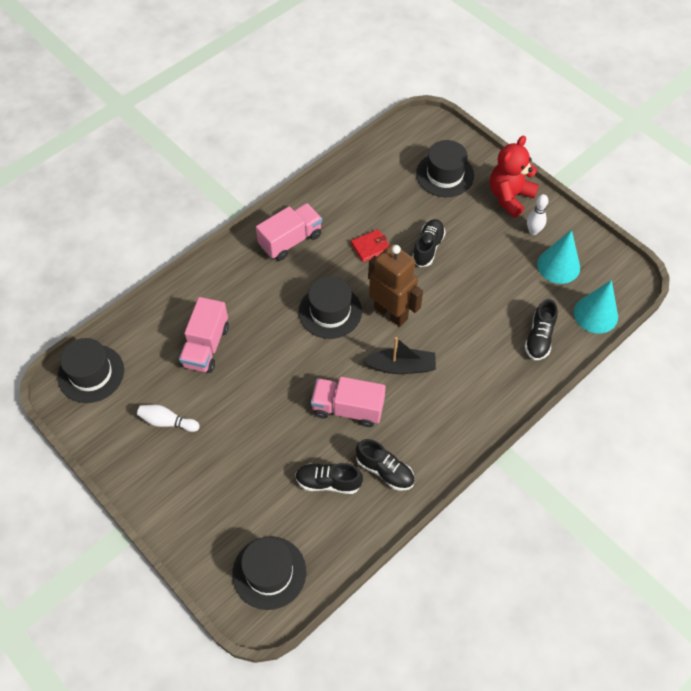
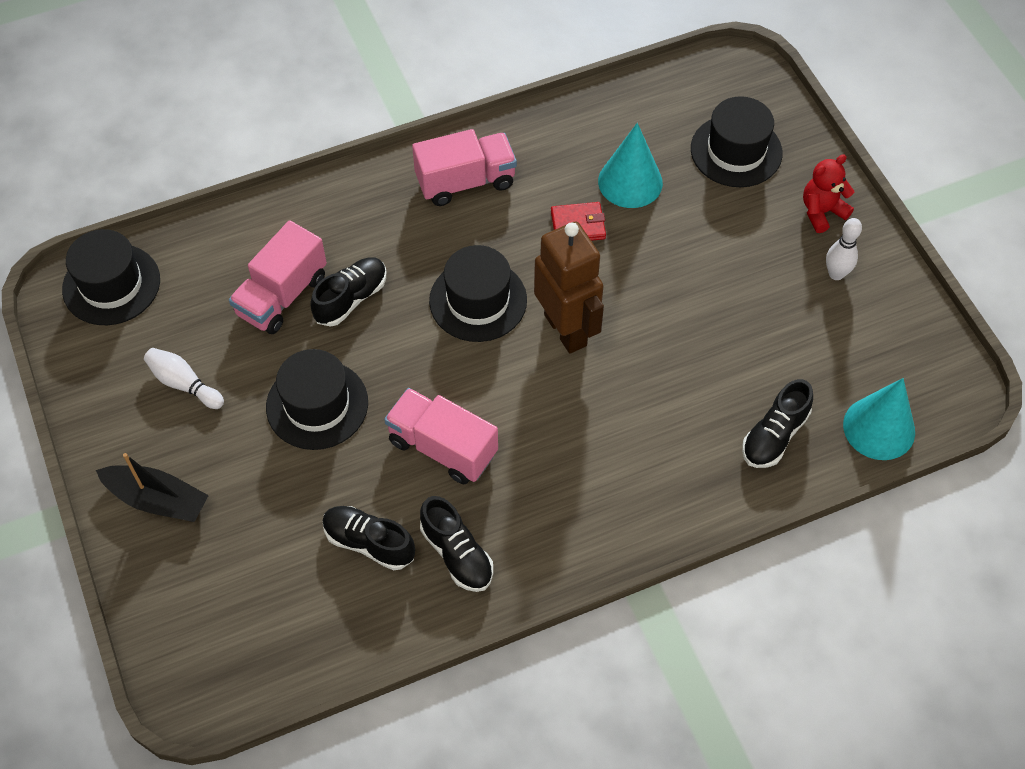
camera: 20 degrees right, 0 degrees up
black hat [232,536,306,610] -> black hat moved to [266,349,368,450]
black boat [362,337,436,374] -> black boat moved to [96,453,209,522]
black shoe [412,219,446,267] -> black shoe moved to [310,257,386,327]
red teddy bear [490,136,539,218] -> red teddy bear [803,154,854,233], size x0.64
turquoise cone [537,230,580,284] -> turquoise cone moved to [598,123,663,208]

